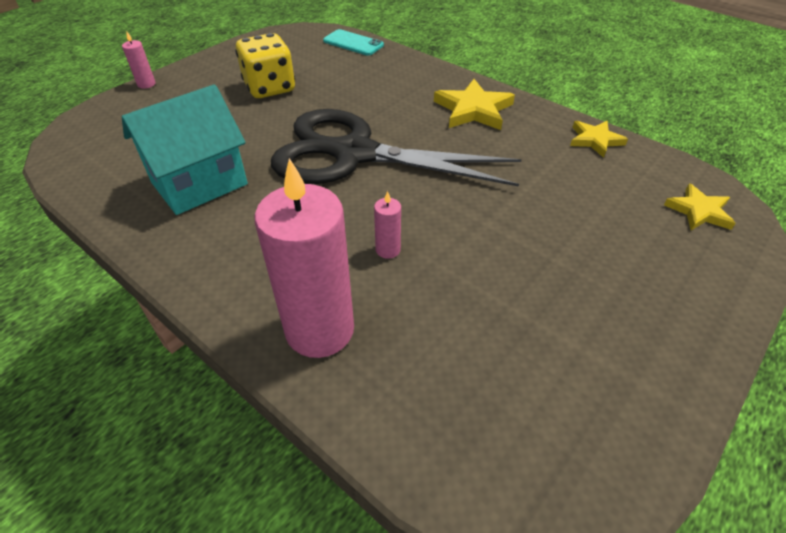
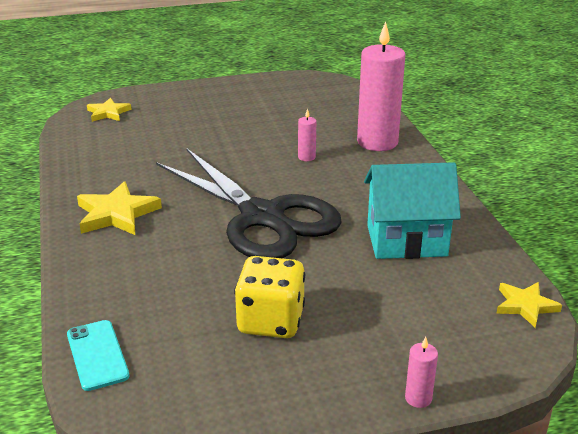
camera: 145 degrees left, 15 degrees down
yellow star [570,121,628,158] -> yellow star moved to [496,282,562,328]

